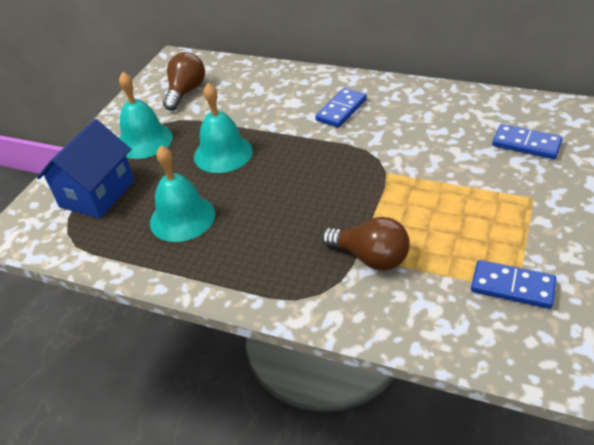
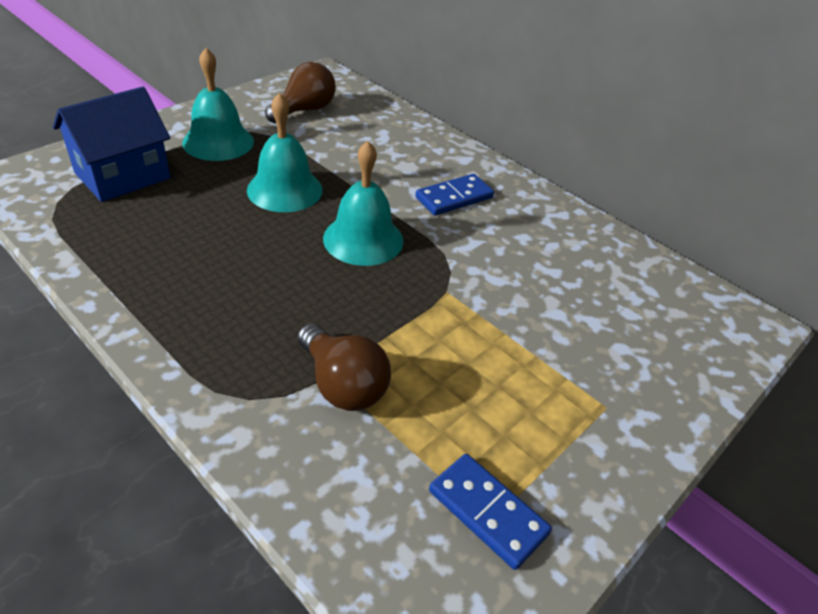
camera: 15 degrees right, 0 degrees up
turquoise bell [150,146,215,242] -> turquoise bell moved to [323,141,404,266]
blue domino [492,124,563,159] -> none

